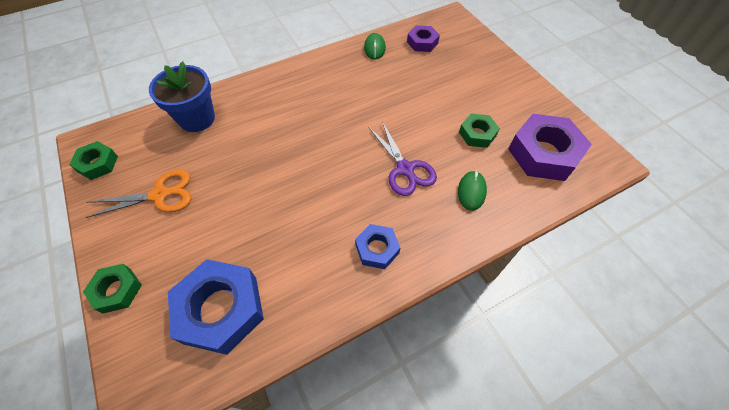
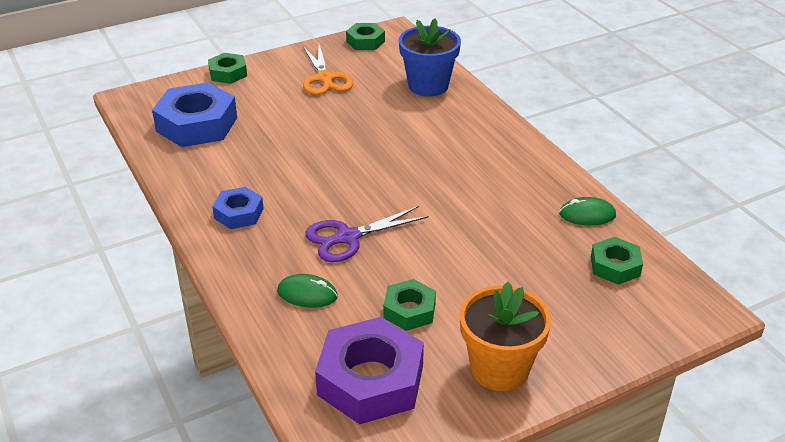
camera: 90 degrees right, 20 degrees down
purple nut [407,25,440,52] -> green nut [591,237,643,285]
none -> orange flower pot [460,282,551,391]

